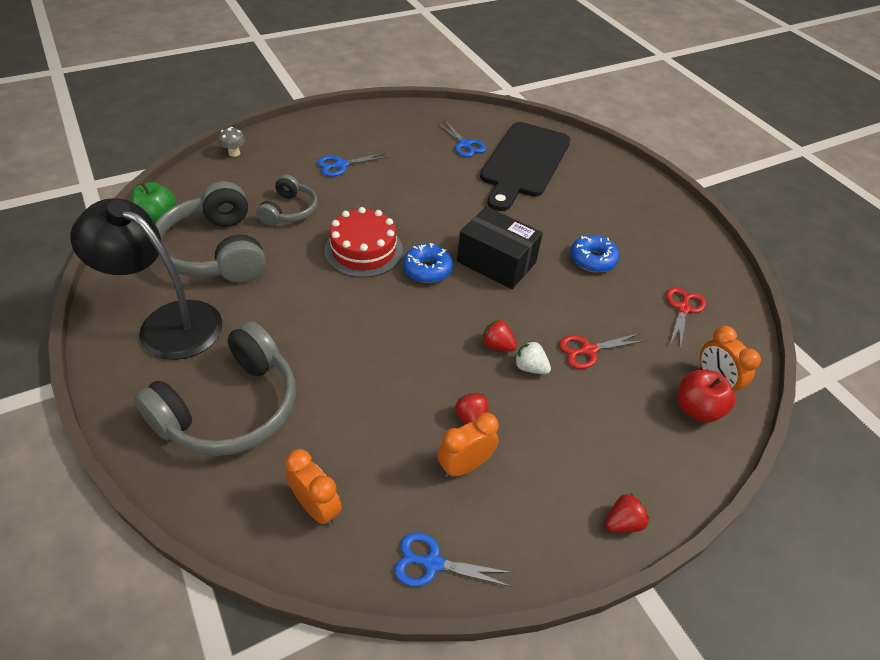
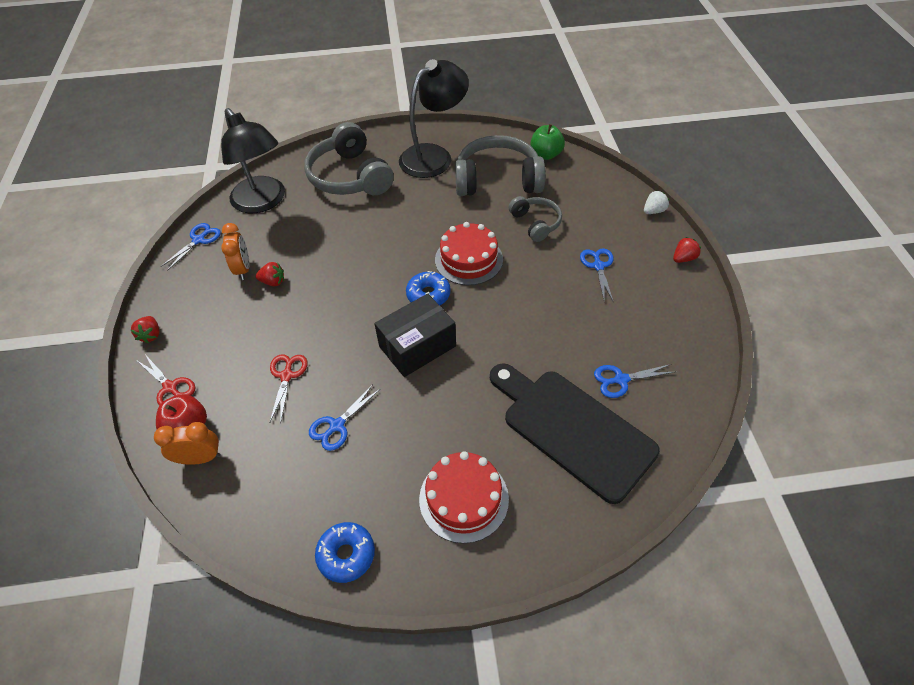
camera: 115 degrees right, 5 degrees up
grey mushroom [218,127,245,157] -> none
grey headphones [256,175,318,226] -> grey headphones turned 150 degrees counterclockwise [509,196,562,242]
orange clock [285,449,342,526] -> black lamp [221,108,285,213]
red strawberry [482,319,517,352] -> red strawberry moved to [673,237,701,263]
white strawberry [515,341,551,374] -> white strawberry moved to [644,190,669,214]
blue donut [570,235,619,272] -> blue donut moved to [315,522,375,583]
red scissors [666,287,706,349] -> red scissors moved to [138,354,196,406]
none -> blue scissors [309,384,380,451]
none -> red cake [419,451,509,543]

